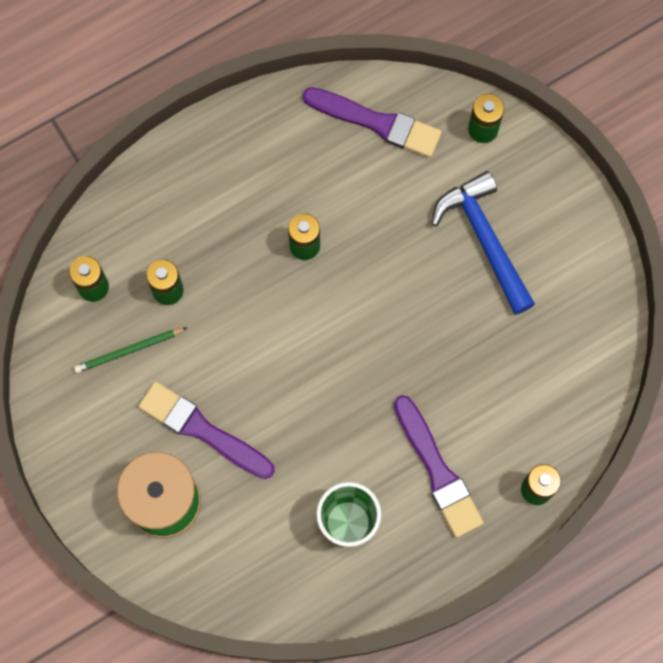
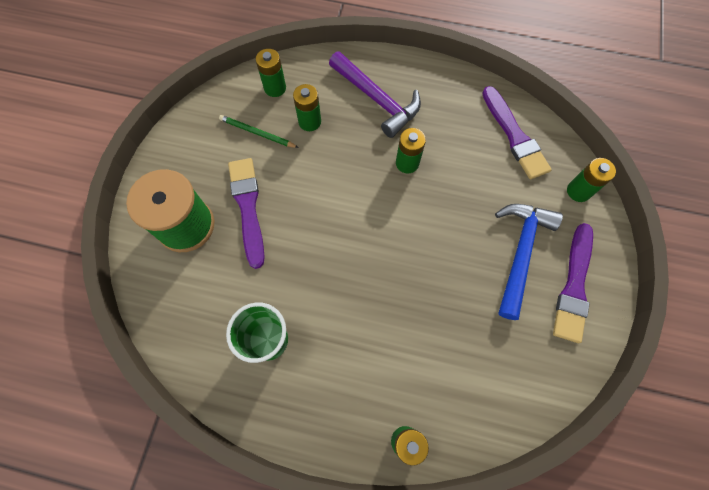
camera: 45 degrees right, 5 degrees down
purple brush [394,395,484,538] -> purple brush moved to [553,223,593,343]
none -> purple hammer [329,51,421,138]

